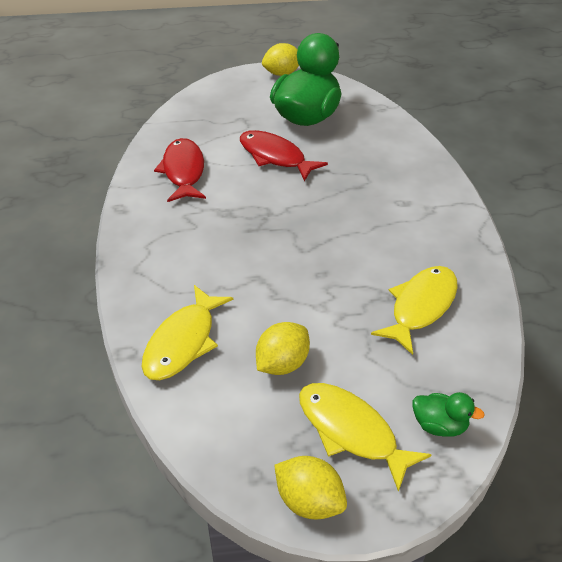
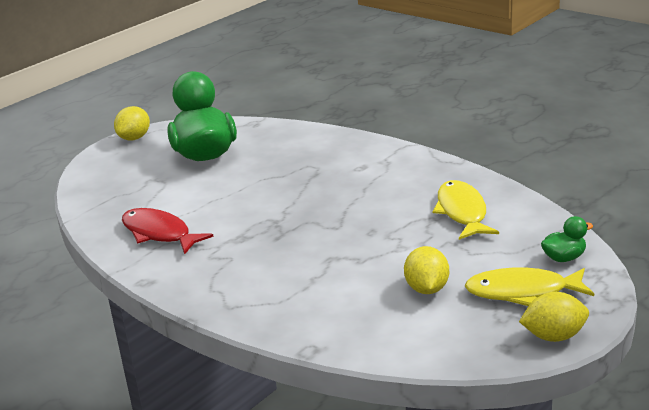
camera: 40 degrees left, 15 degrees down
yellow fish [141,285,233,380] -> none
red fish [240,130,328,181] -> none

